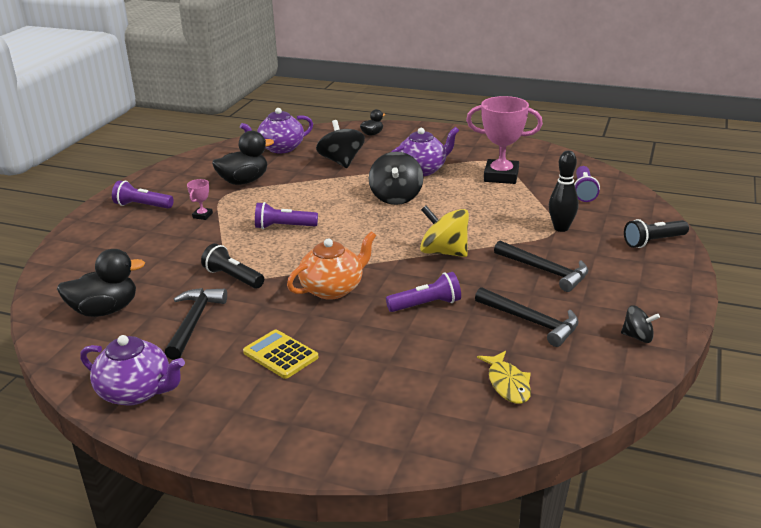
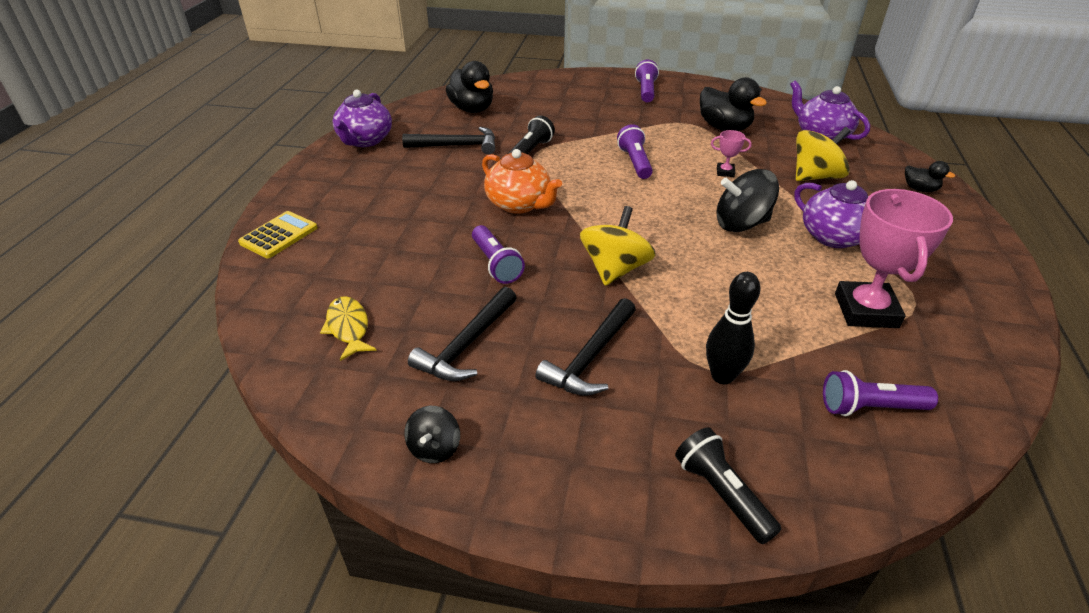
camera: 80 degrees right, 10 degrees up
pink trophy [187,179,213,220] -> pink trophy moved to [711,130,752,177]
yellow calculator [243,329,318,379] -> yellow calculator moved to [238,211,317,258]
black spinning top [316,120,365,168] -> yellow spinning top [796,127,850,181]
yellow fish [477,351,531,404] -> yellow fish turned 90 degrees clockwise [320,296,377,361]

